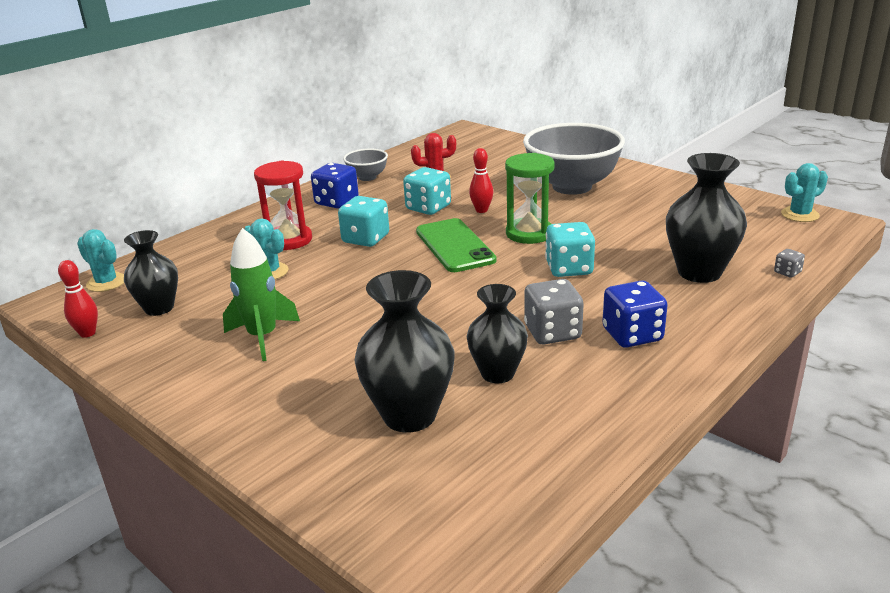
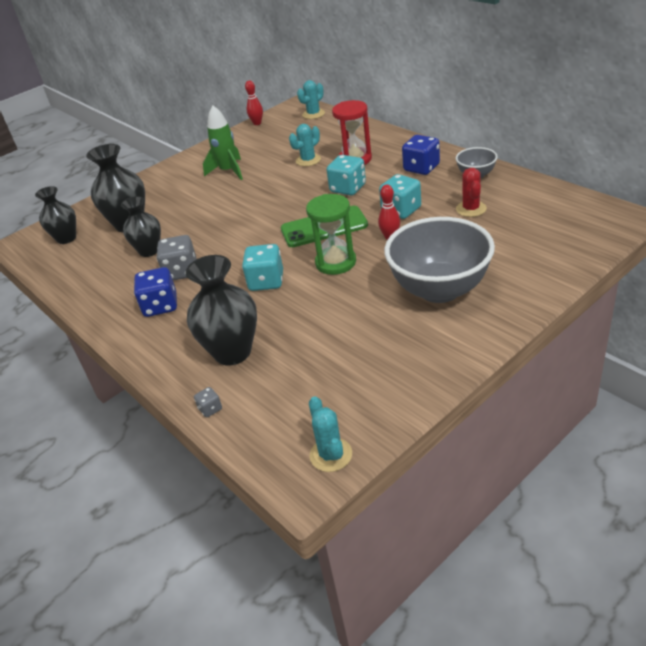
camera: 100 degrees right, 10 degrees up
black vase [124,230,178,316] -> black vase moved to [35,186,76,244]

